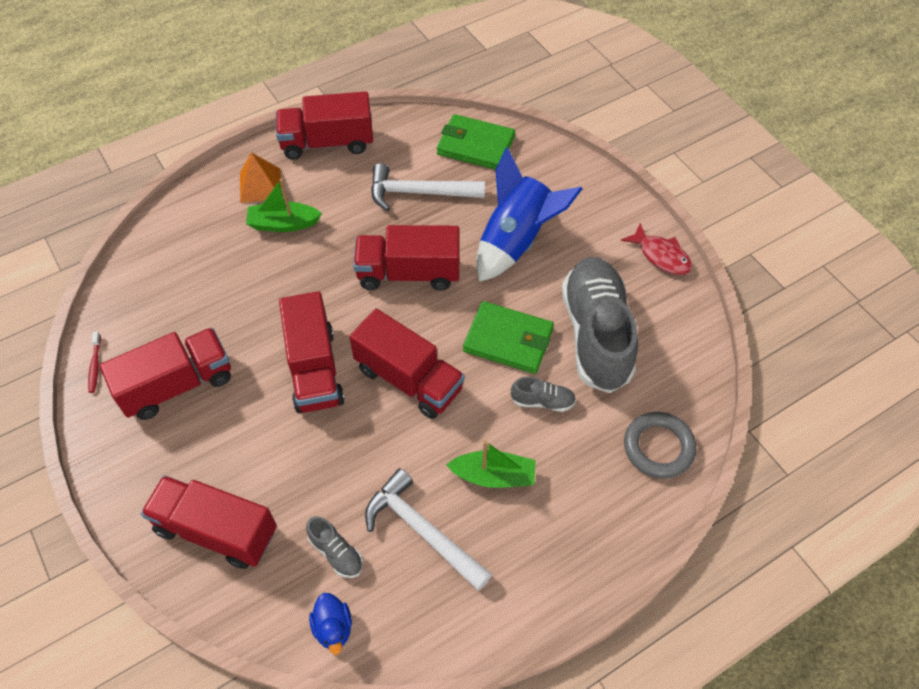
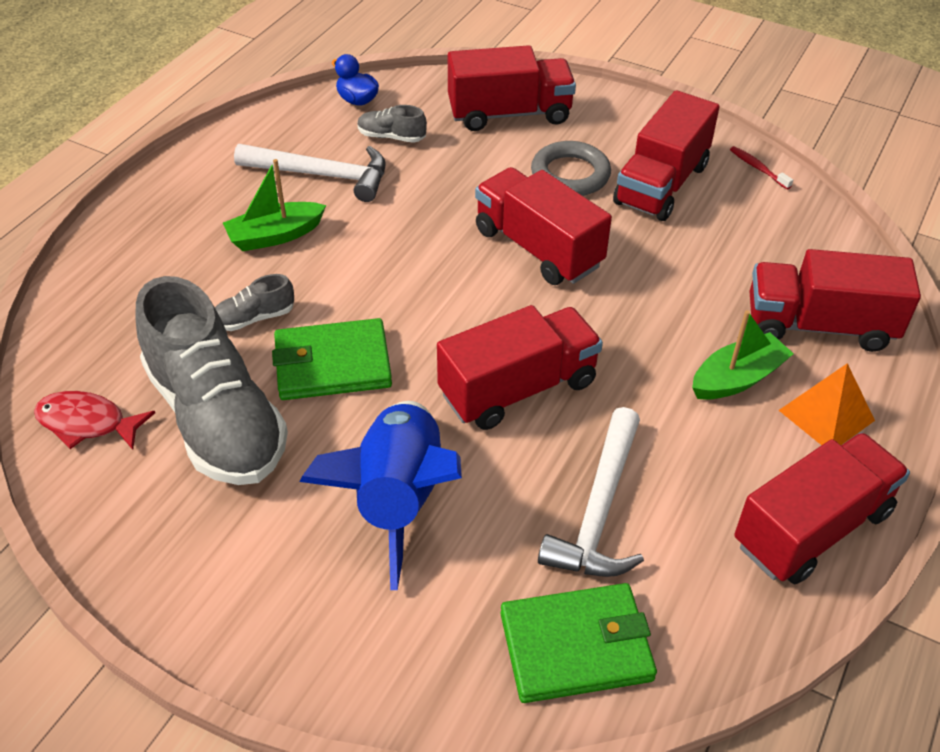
camera: 150 degrees right, 10 degrees down
red truck [349,309,465,419] -> red truck moved to [750,249,921,352]
white hammer [371,163,485,211] -> white hammer turned 135 degrees clockwise [538,407,644,577]
red fish [621,223,692,275] -> red fish moved to [34,391,155,450]
grey ring [624,412,697,479] -> grey ring moved to [531,141,611,196]

